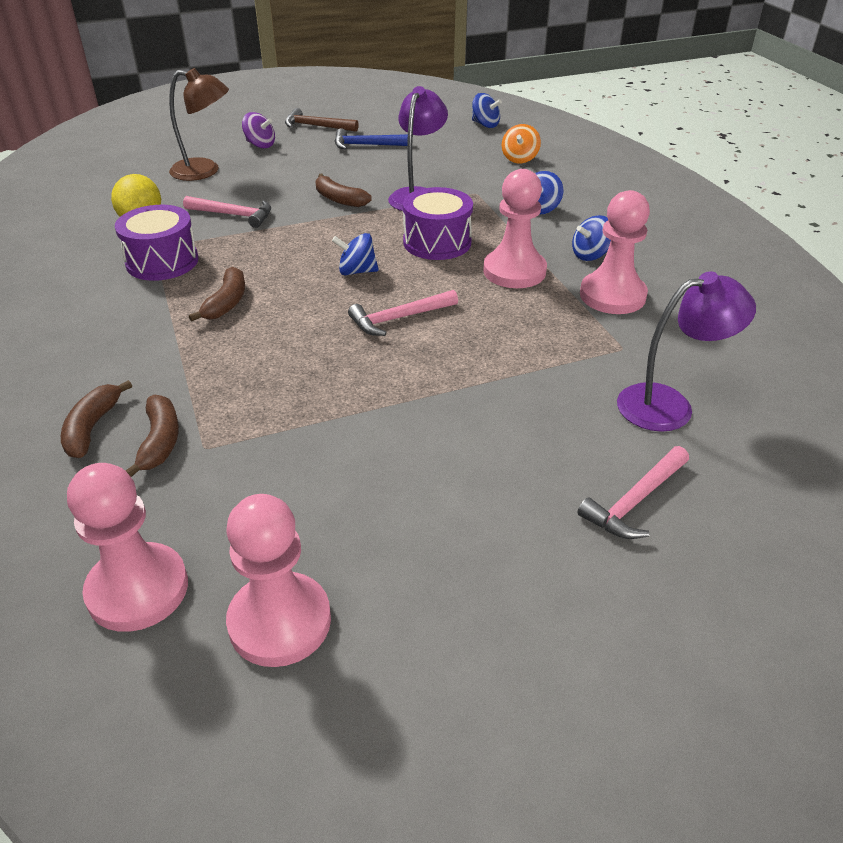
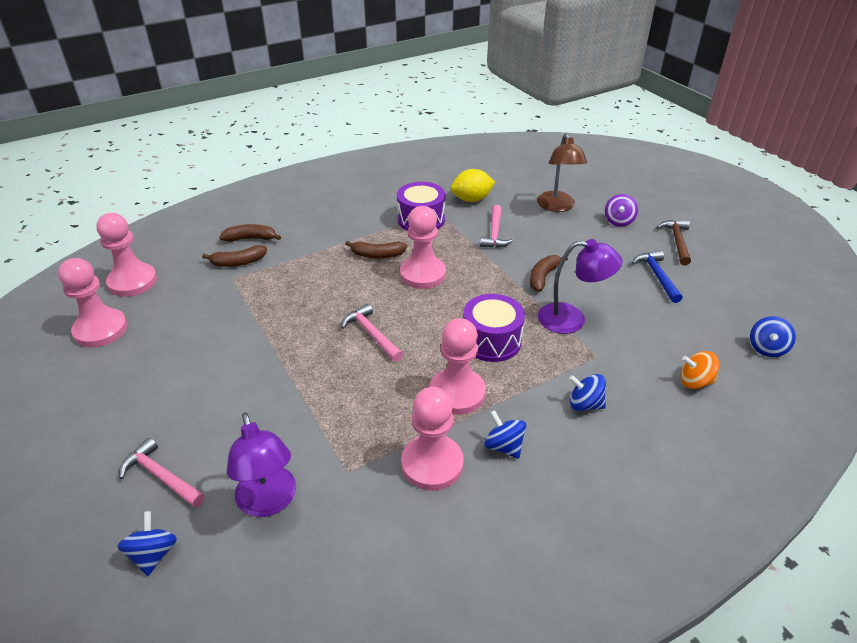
camera: 80 degrees right, 0 degrees up
blue spinning top [332,233,379,275] -> blue spinning top moved to [118,511,177,576]
none -> pink pawn [400,206,446,289]

